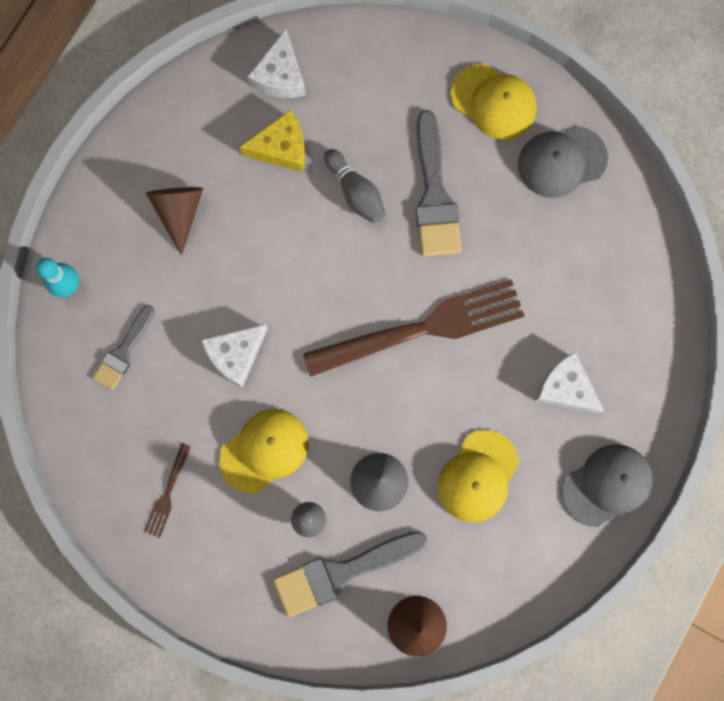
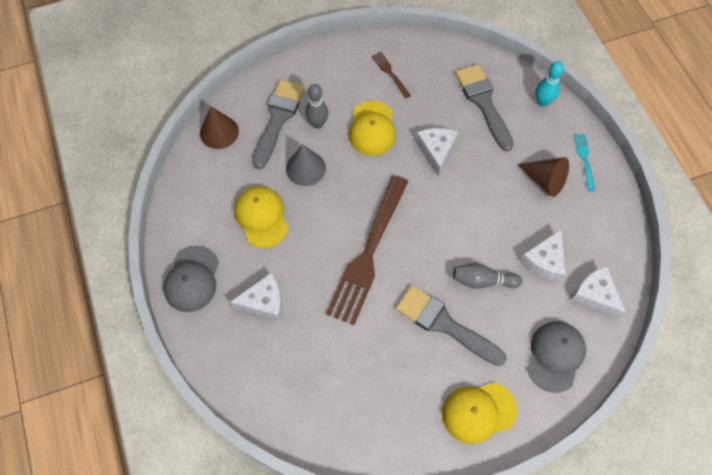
camera: 130 degrees right, 15 degrees down
grey brush [92,305,154,390] -> grey brush [455,64,514,151], size x1.66
yellow cheese [240,109,305,172] -> white cheese [520,230,565,281]
grey cap [518,127,608,198] -> grey cap moved to [527,321,586,393]
none -> turquoise fork [574,134,595,191]

